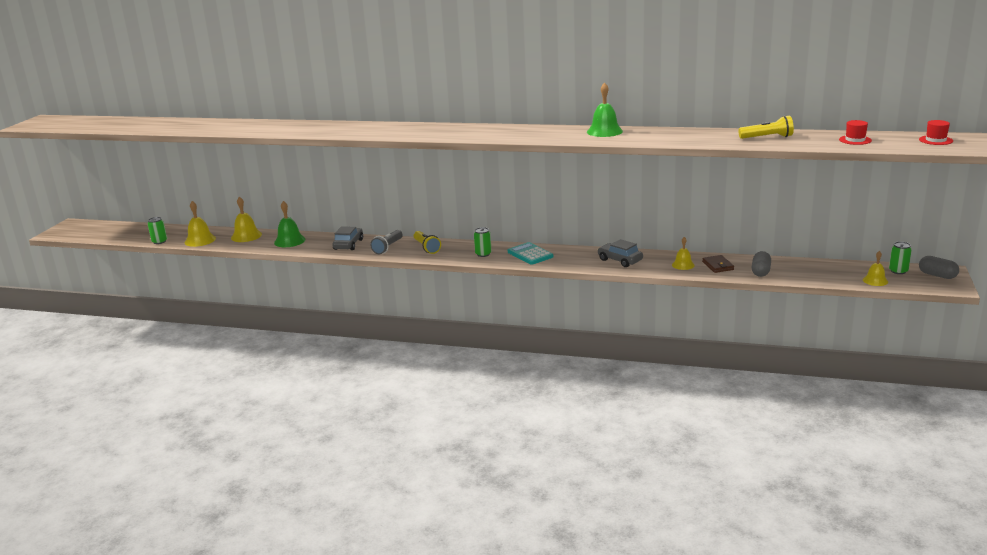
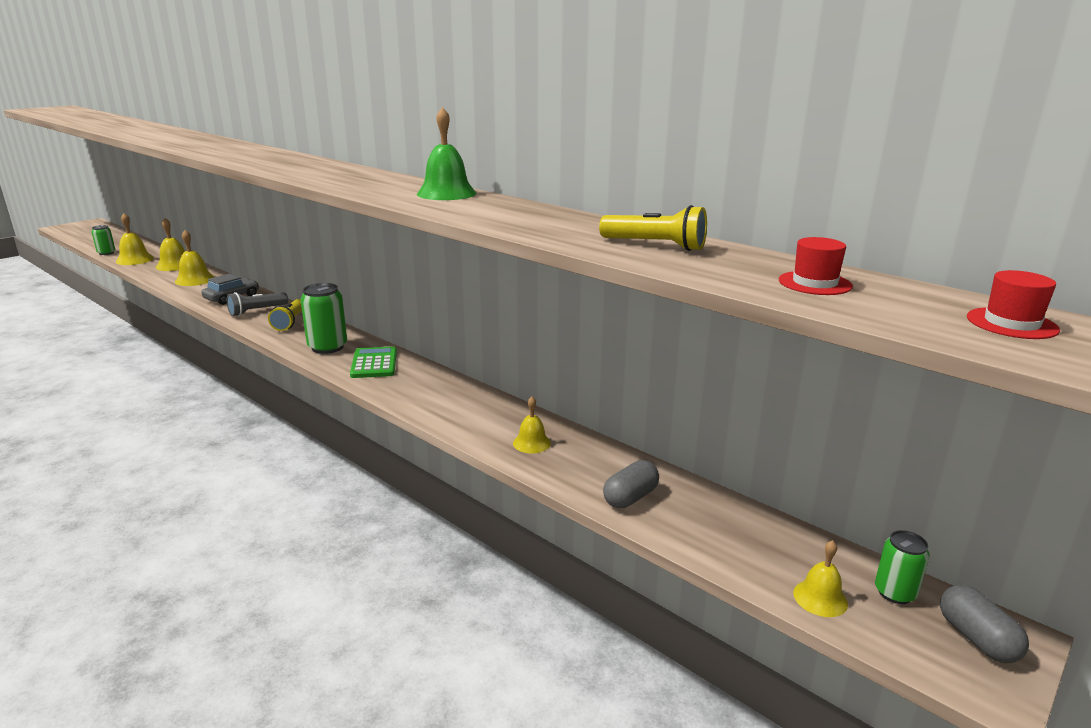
camera: 25 degrees right, 0 degrees up
green bell [274,201,306,247] -> yellow bell [175,230,214,286]
green can [474,227,492,257] -> green can [301,283,347,354], size x1.68
turquoise calculator [508,242,553,265] -> green calculator [350,346,397,378]
grey car [597,239,643,267] -> none
brown wallet [702,255,734,273] -> none

